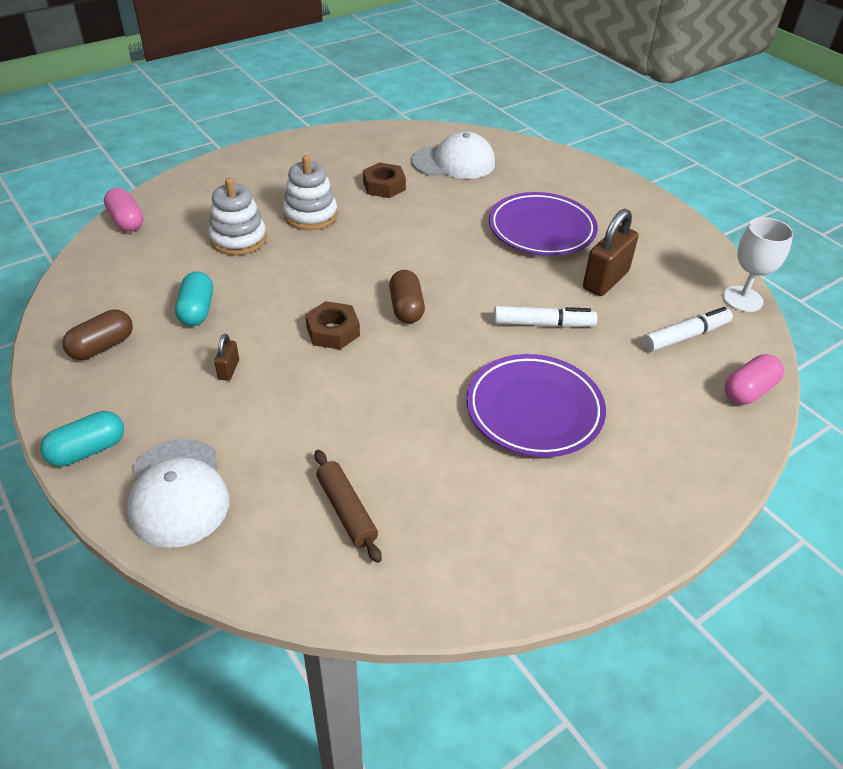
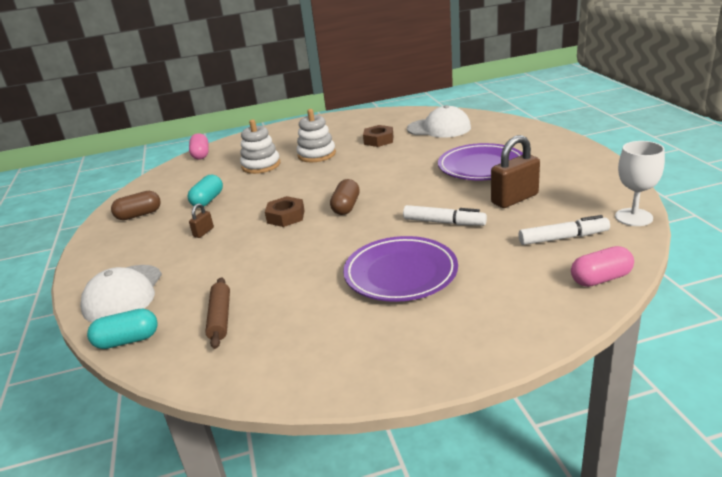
camera: 25 degrees right, 15 degrees down
turquoise capsule [40,411,124,466] -> turquoise capsule moved to [87,309,158,349]

